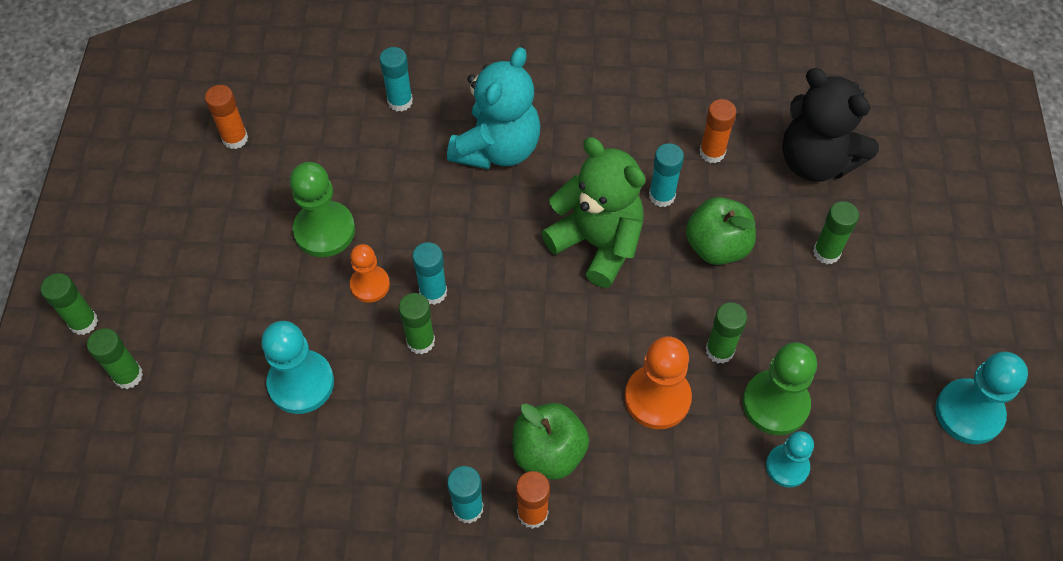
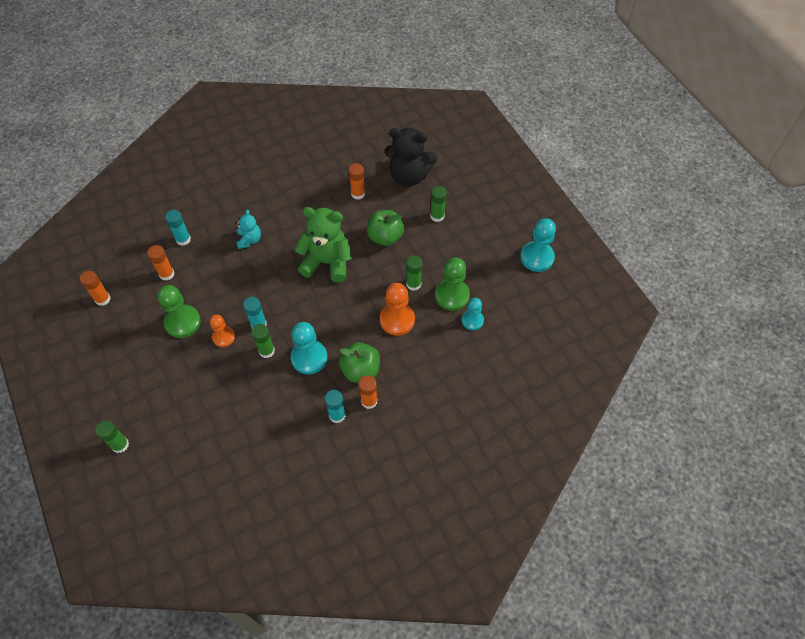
camera: 30 degrees left, 0 degrees up
green glue stick [41,273,98,335] -> none
turquoise pawn [261,321,334,414] -> turquoise pawn moved to [291,322,327,374]
turquoise teddy bear [447,47,540,169] -> turquoise teddy bear [236,209,261,249], size x0.53
turquoise glue stick [649,143,684,207] -> none
none -> orange glue stick [147,245,175,281]

